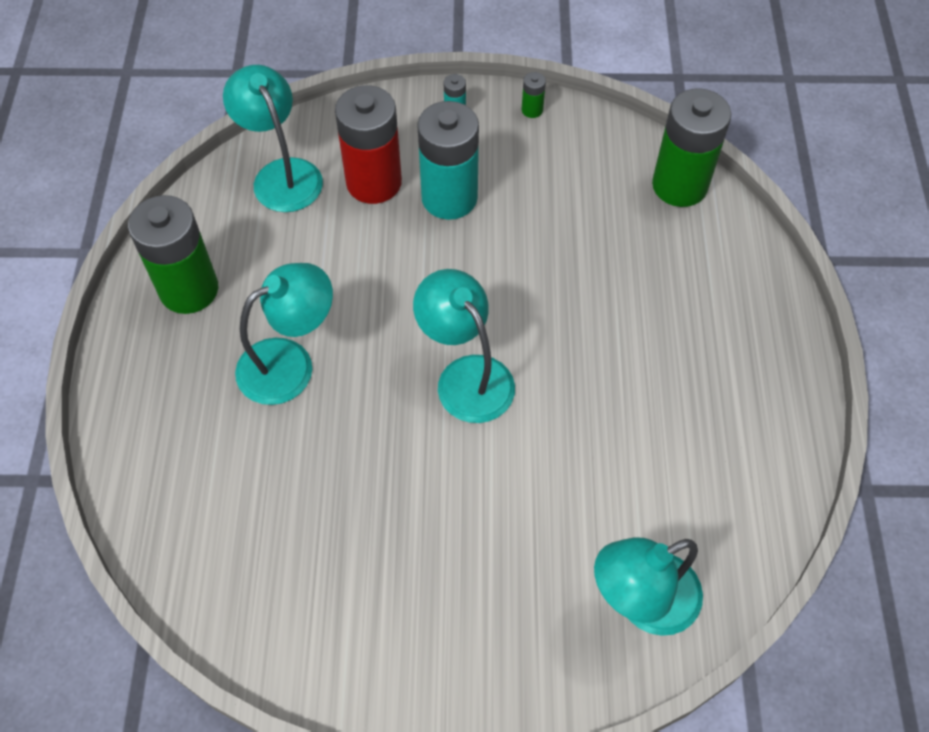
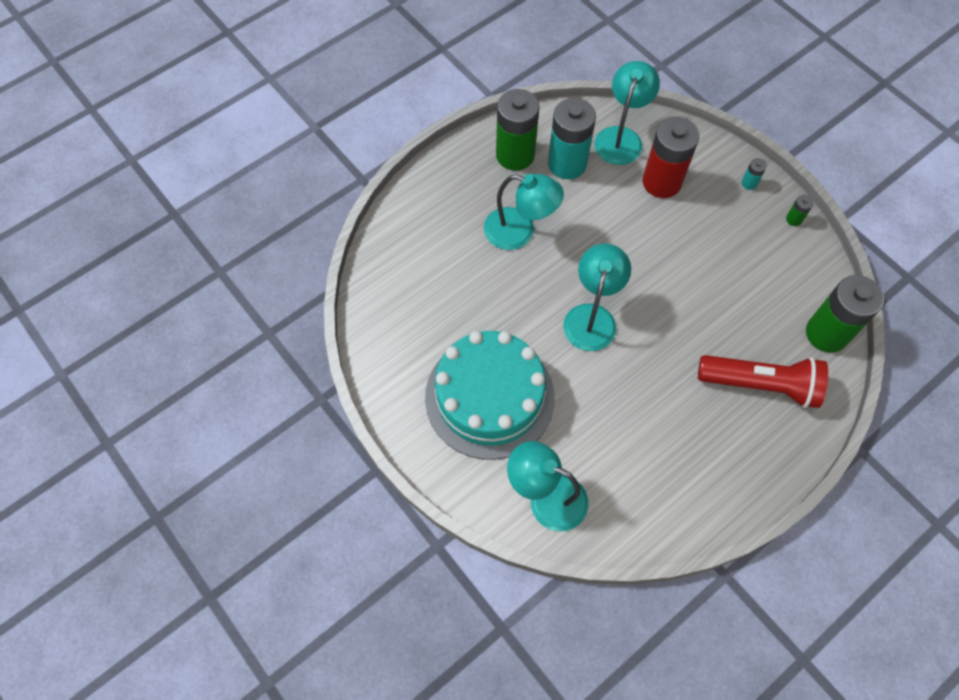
camera: 50 degrees right, 5 degrees up
turquoise battery [417,101,479,220] -> turquoise battery moved to [548,98,596,179]
none -> turquoise cake [425,331,555,460]
none -> red flashlight [698,355,828,408]

